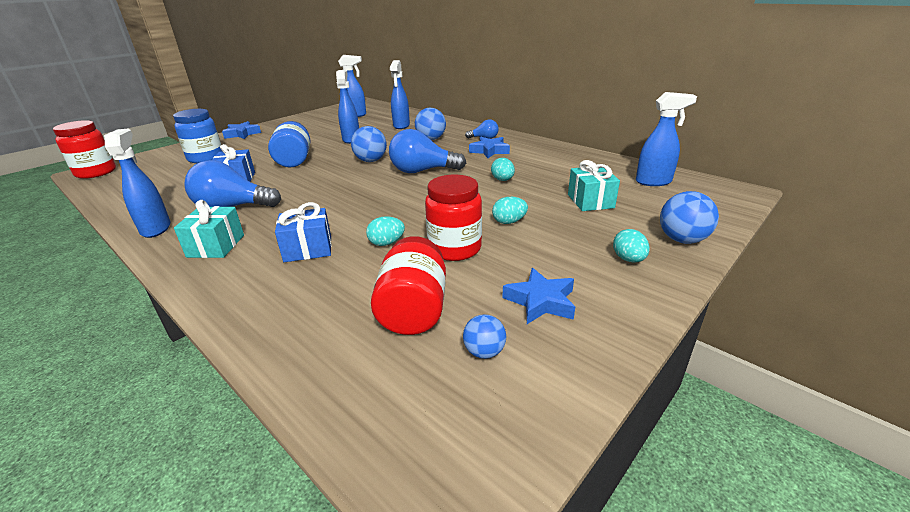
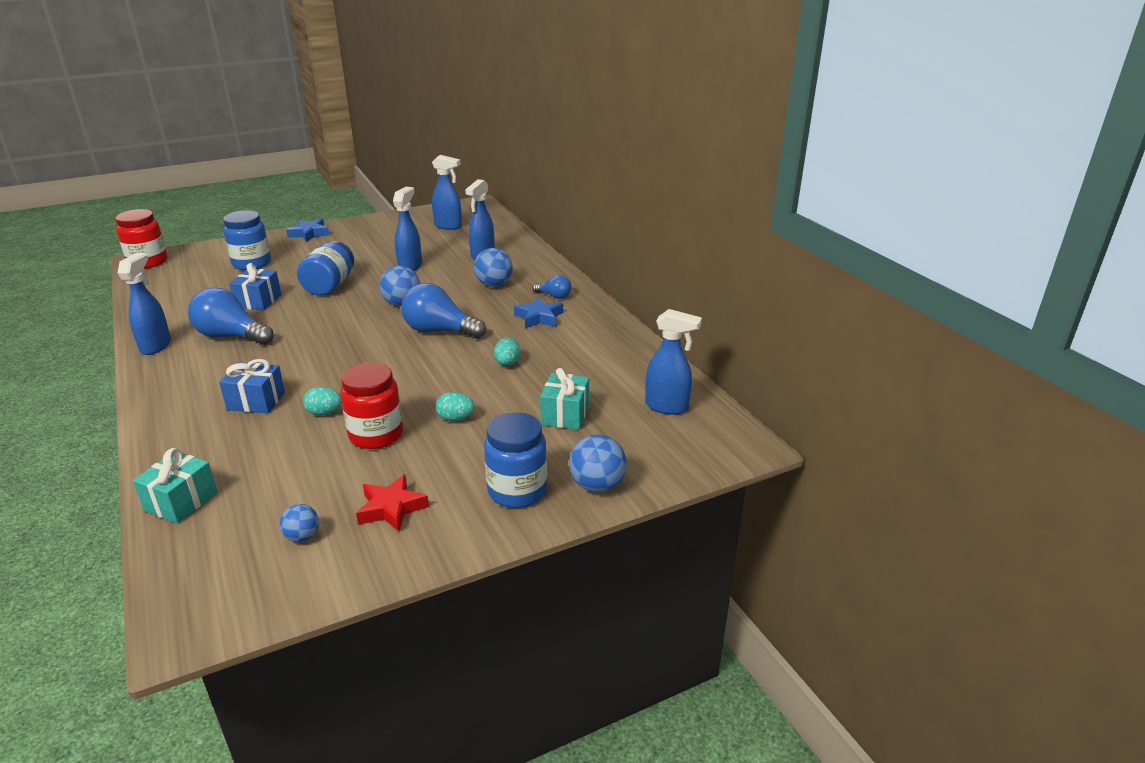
camera: 20 degrees right, 0 degrees up
turquoise gift [174,200,244,258] -> turquoise gift moved to [133,448,217,524]
red jar [371,236,446,335] -> none
blue star [502,268,575,324] -> red star [356,475,429,532]
turquoise egg [613,229,650,262] -> blue jar [484,412,547,508]

